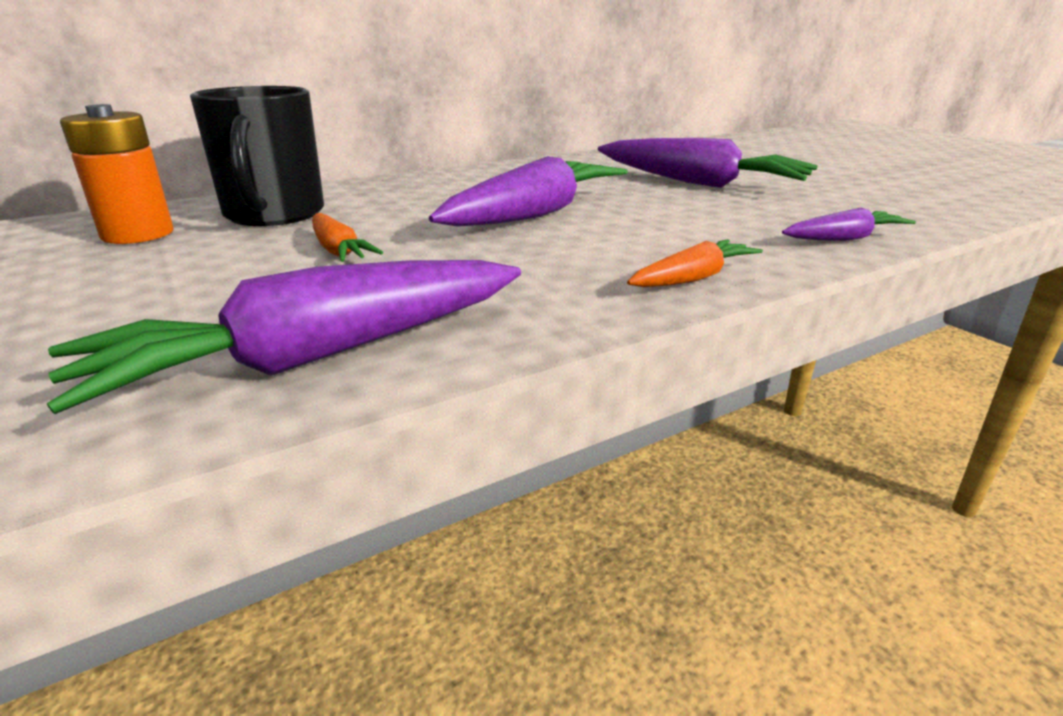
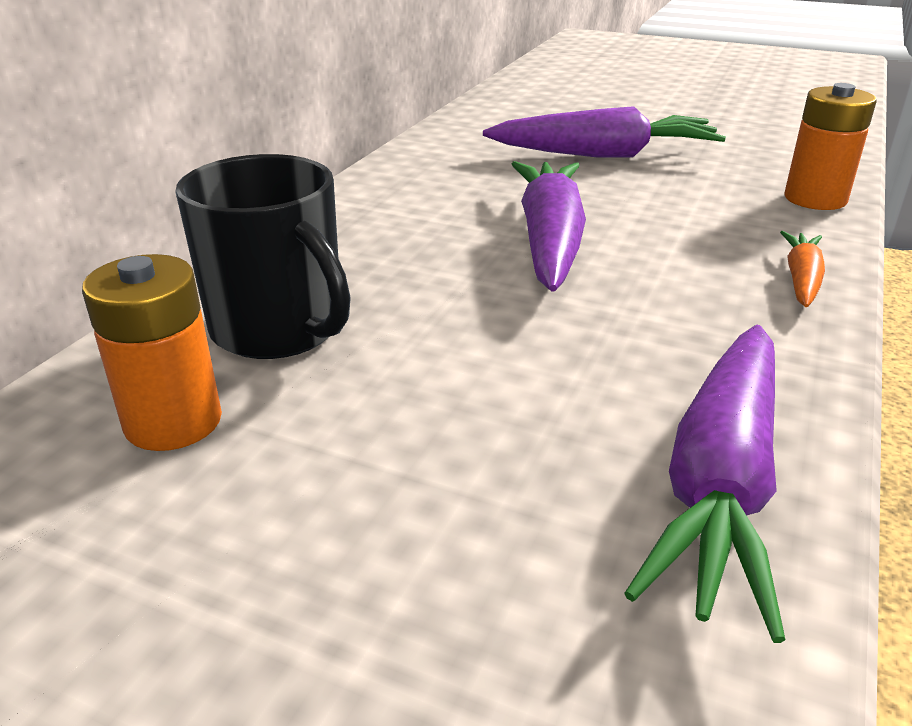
camera: 35 degrees left, 5 degrees up
orange carrot [312,213,383,262] -> none
purple carrot [782,208,916,241] -> orange battery [784,83,877,210]

